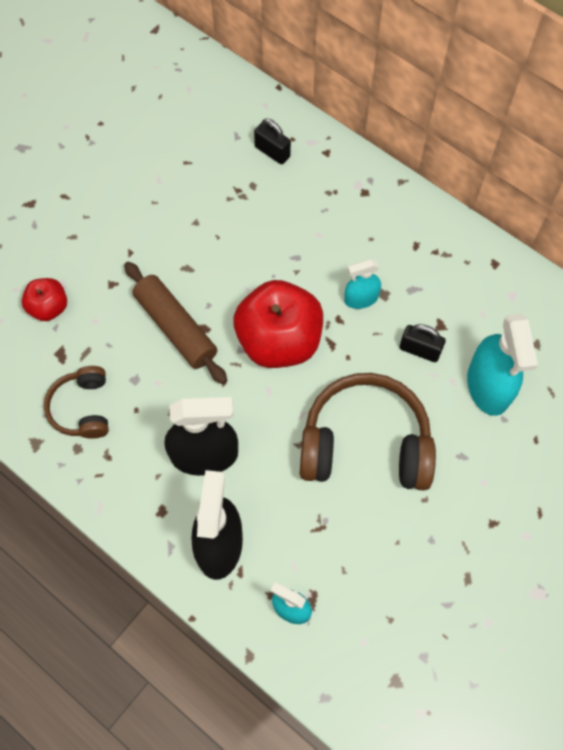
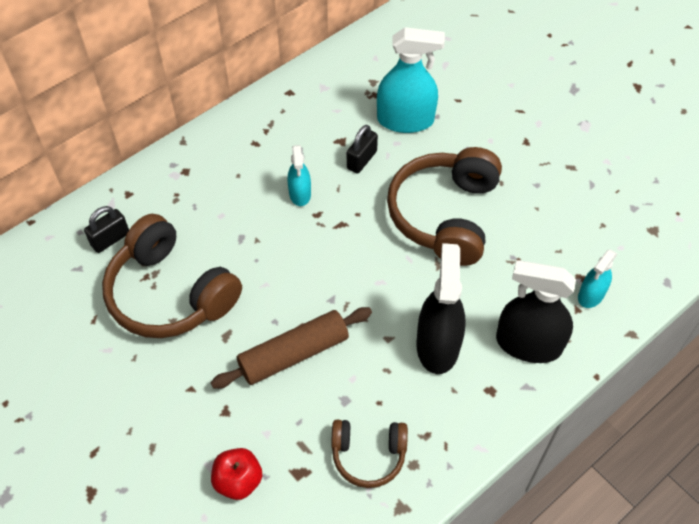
camera: 80 degrees left, 10 degrees down
red apple [234,280,323,368] -> none
none -> brown headphones [102,214,242,338]

